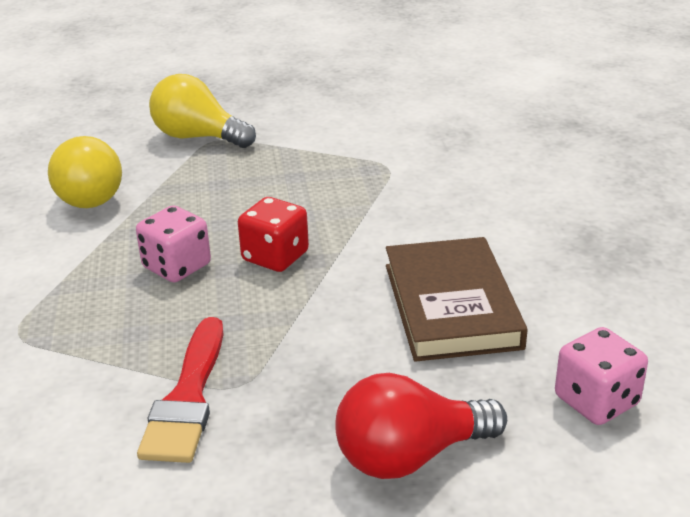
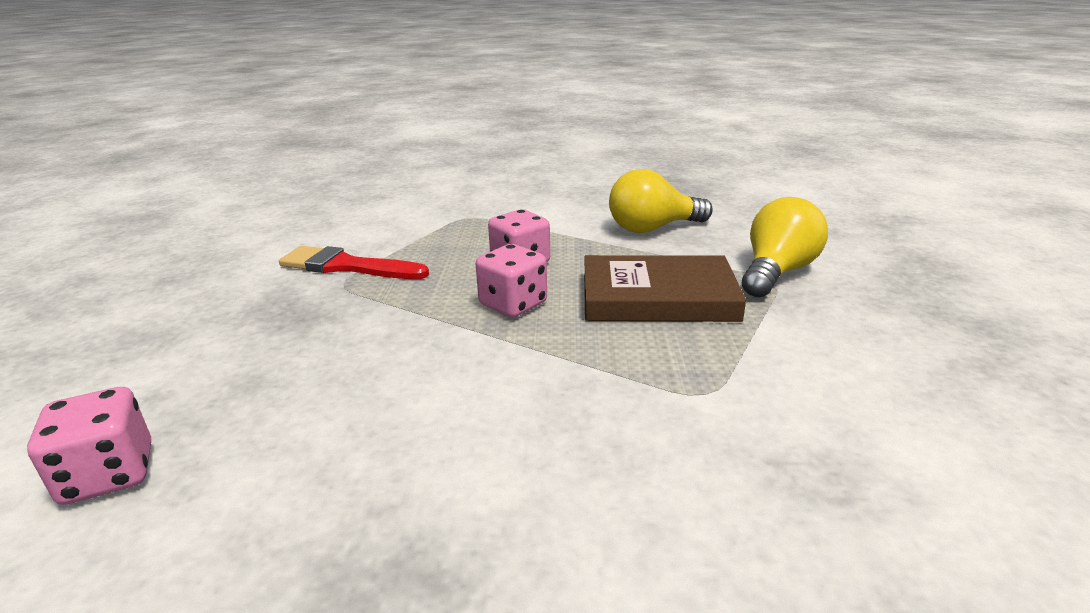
camera: 100 degrees right, 5 degrees down
red dice [238,197,309,272] -> pink dice [476,244,547,318]
red light bulb [335,373,507,479] -> none
brown book [386,237,528,362] -> brown book moved to [584,255,746,322]

